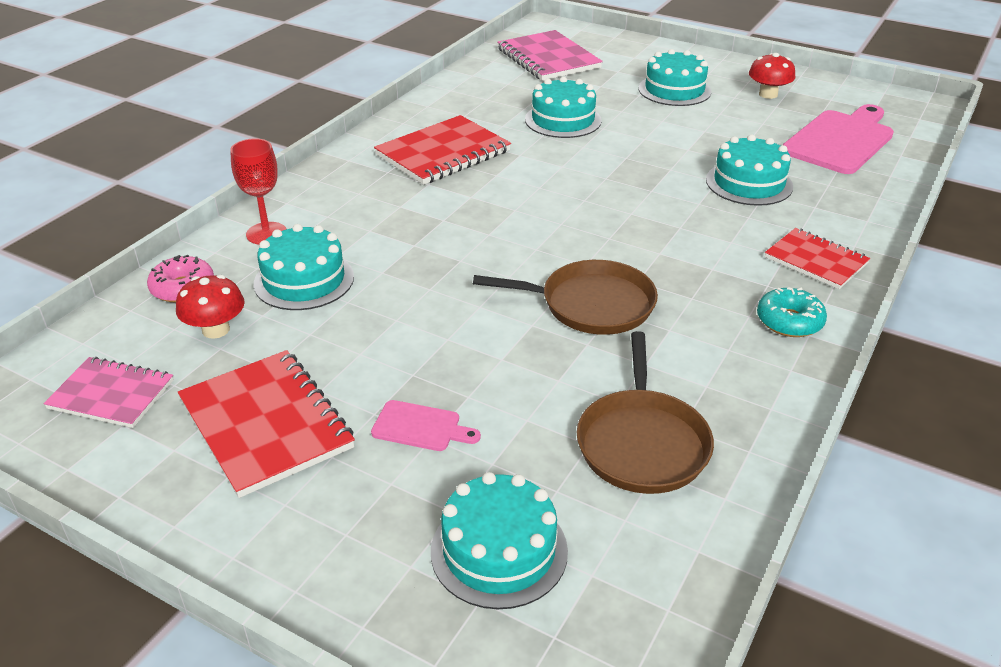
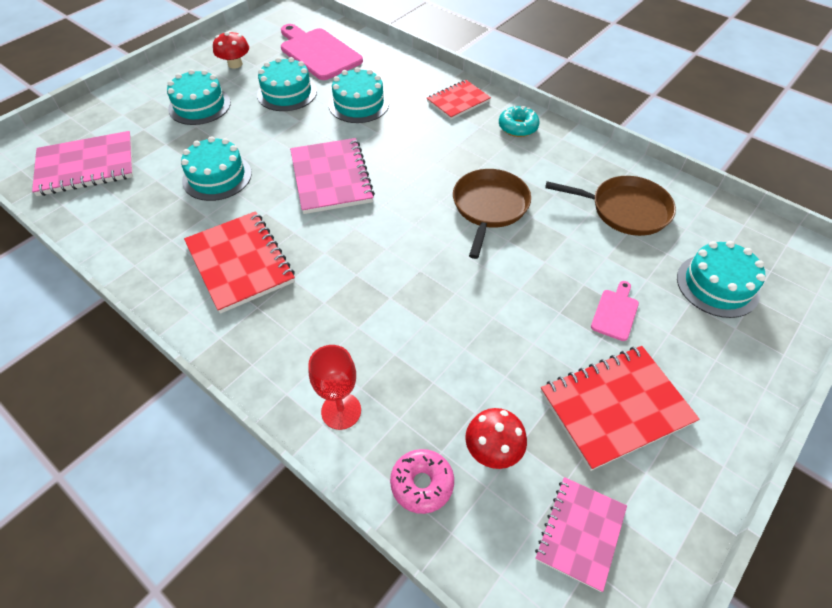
camera: 80 degrees left, 15 degrees up
turquoise cake [254,224,354,310] -> turquoise cake moved to [257,57,317,111]
none -> pink notebook [290,138,375,214]

